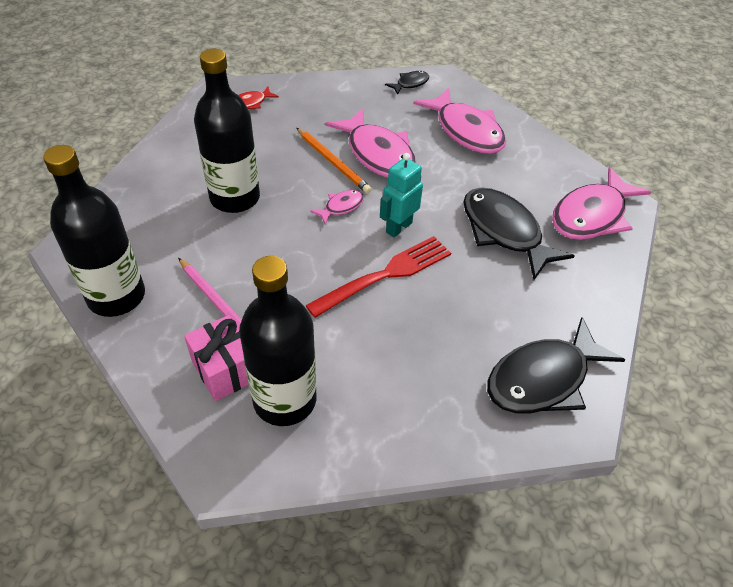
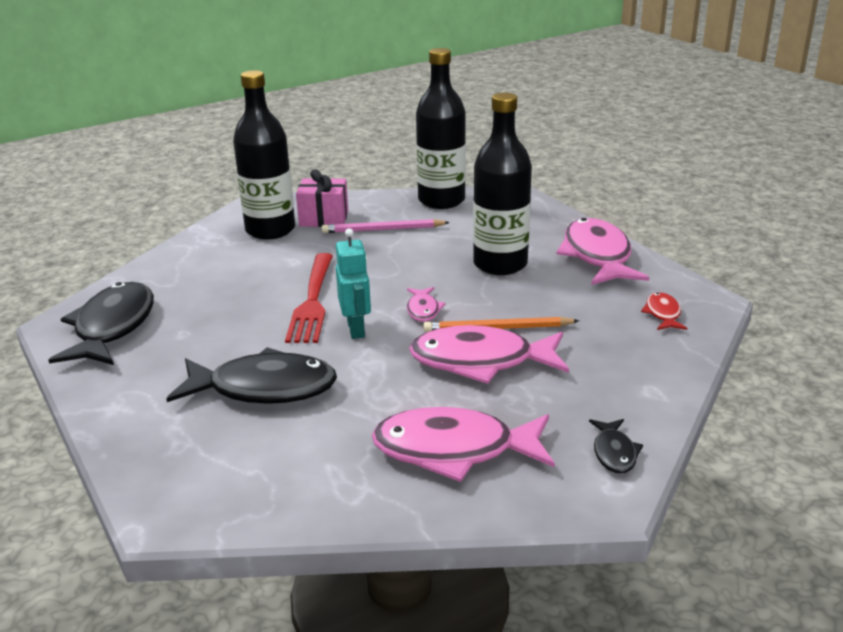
camera: 130 degrees right, 20 degrees down
pink fish [552,167,651,240] -> pink fish moved to [556,218,649,285]

